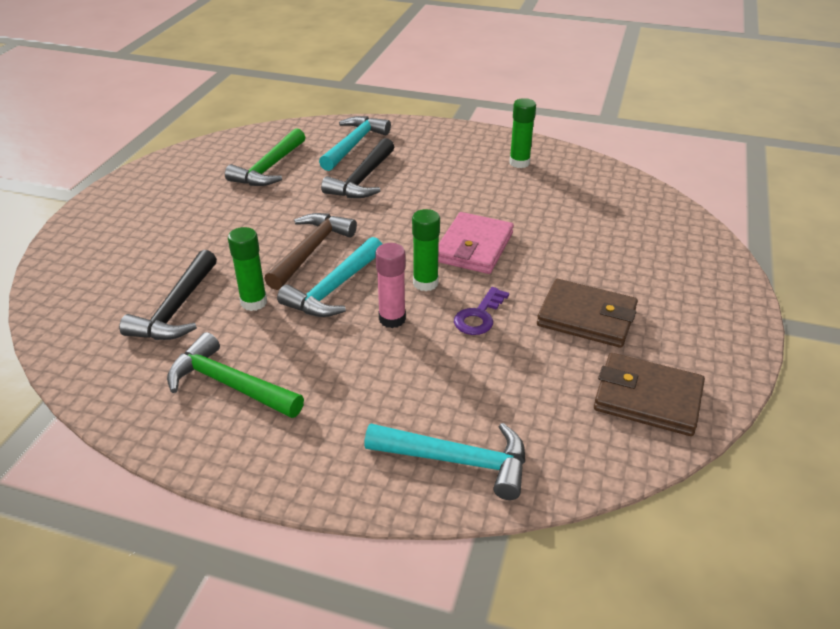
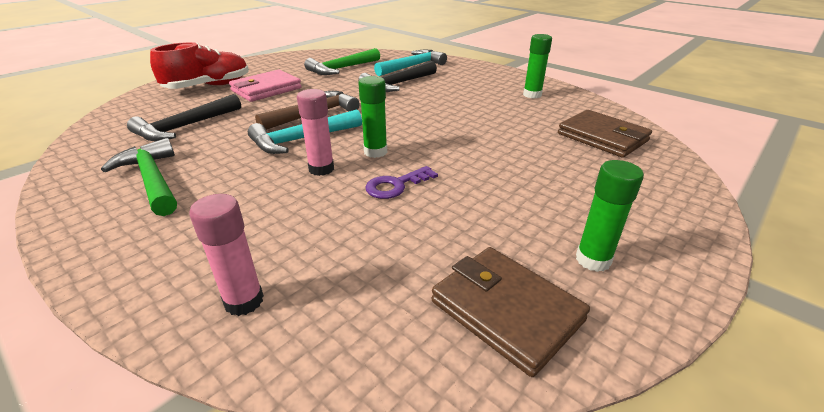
camera: 25 degrees right, 5 degrees down
green glue stick [228,227,267,311] -> green glue stick moved to [576,160,644,272]
turquoise hammer [364,423,525,500] -> pink glue stick [189,194,264,316]
pink wallet [438,212,514,274] -> pink wallet moved to [229,69,302,102]
brown wallet [537,279,638,348] -> brown wallet moved to [558,110,652,157]
none -> red shoe [150,42,249,89]

